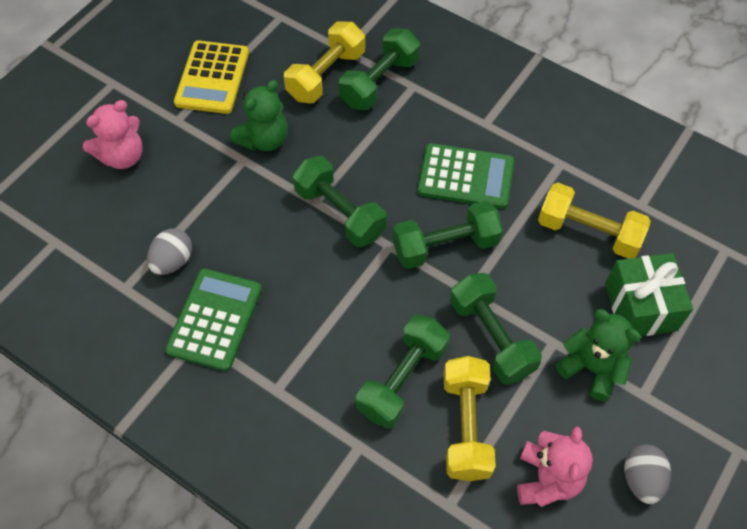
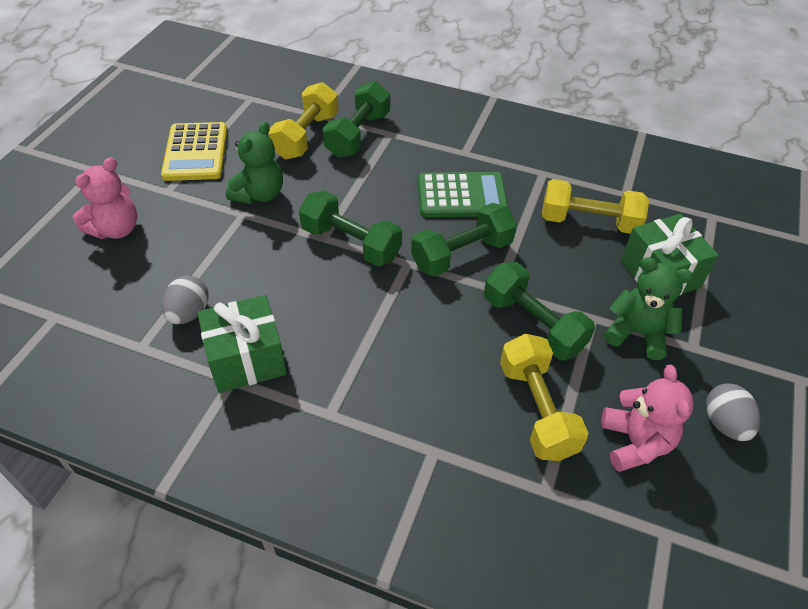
camera: 15 degrees left, 10 degrees down
green calculator [165,268,262,371] -> green gift [197,295,287,393]
green dumbbell [356,314,450,429] -> none

